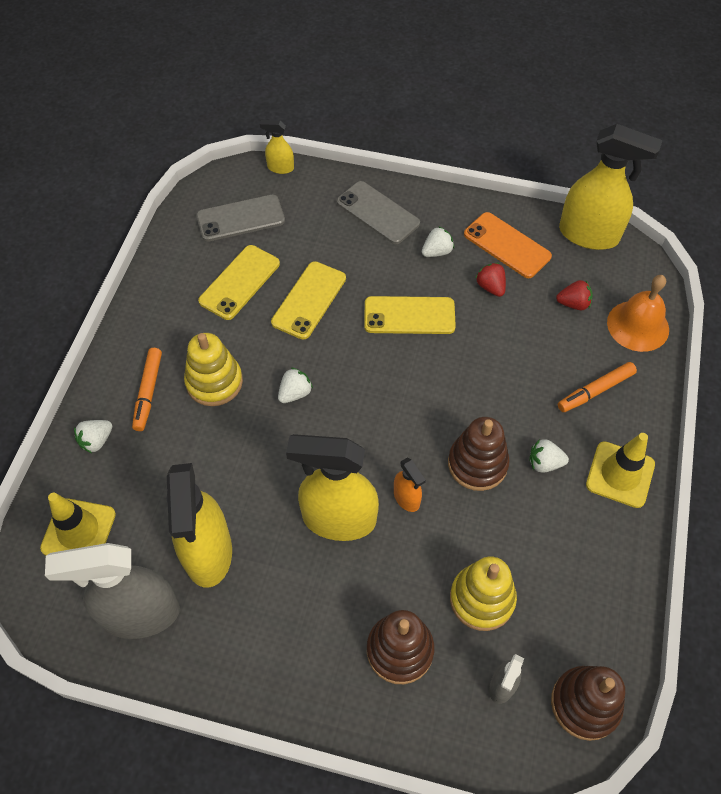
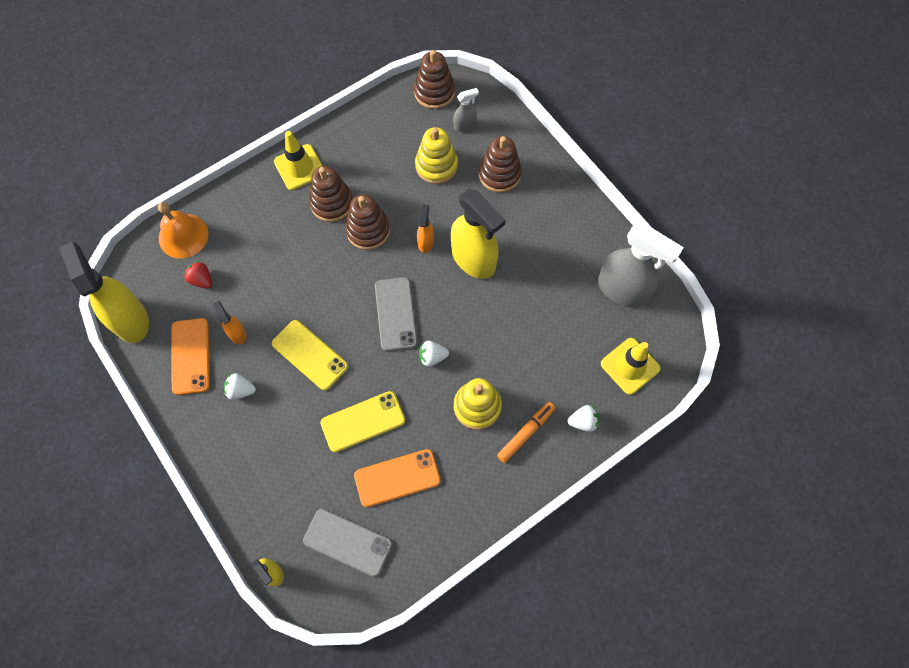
camera: 140 degrees left, 10 degrees up
yellow spray bottle [167,463,232,588] -> none
yellow phone [198,245,280,320] -> orange phone [354,449,441,507]
grey phone [337,181,420,244] -> grey phone moved to [375,277,417,351]
red strawberry [476,263,506,297] -> orange spray bottle [213,301,246,345]
white strawberry [529,439,569,473] -> brown stacking toy [309,166,353,222]
orange marker [558,362,637,412] -> none

